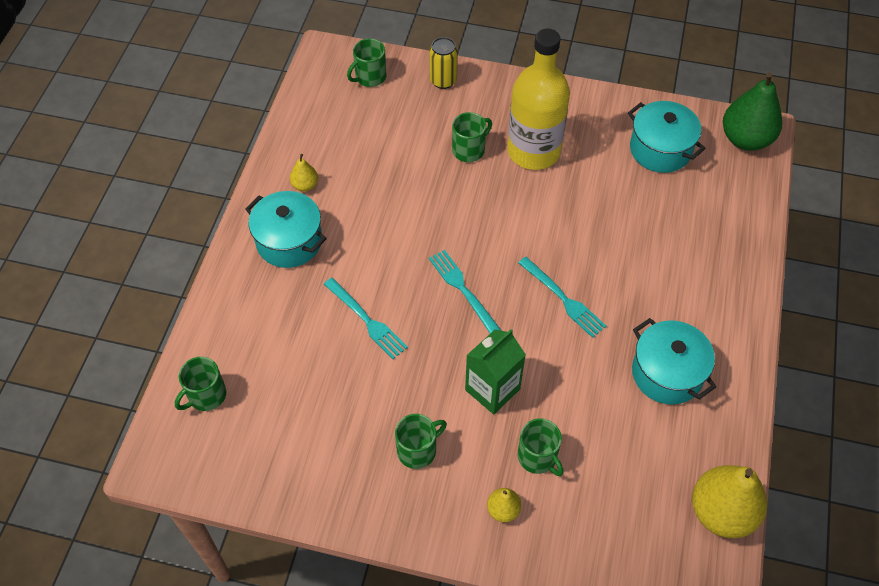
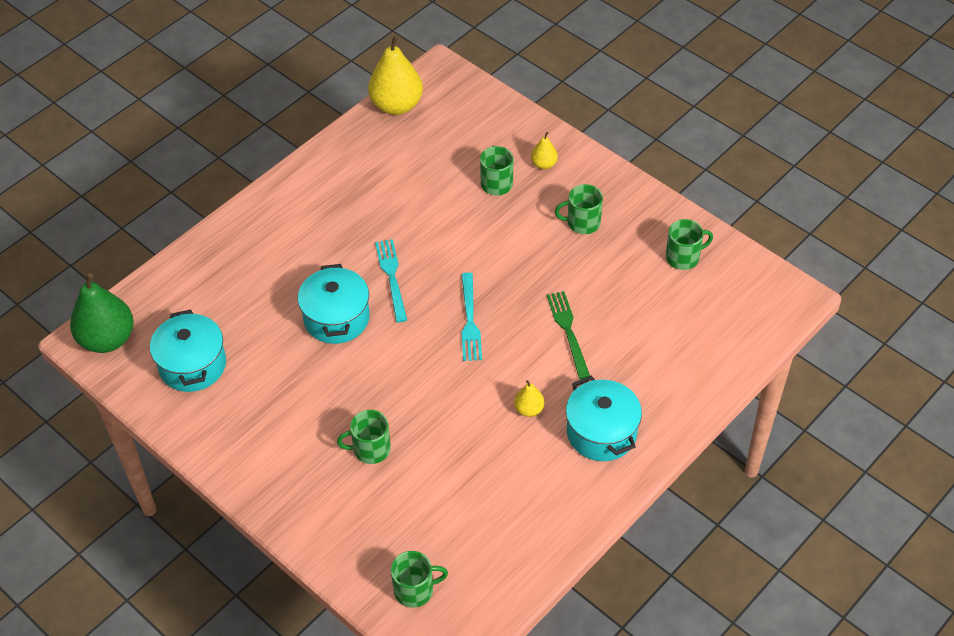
camera: 150 degrees left, 5 degrees down
green mug [175,357,227,411] -> green mug moved to [666,219,713,270]
yellow pear [290,154,318,191] -> yellow pear moved to [514,380,545,417]
turquoise fork [324,278,408,359] -> green fork [547,291,590,379]
yellow can [430,37,458,89] -> none
green carton [465,329,526,414] -> none
yellow bottle [507,29,570,170] -> none
turquoise pot [632,318,716,405] -> turquoise pot moved to [298,264,370,344]

